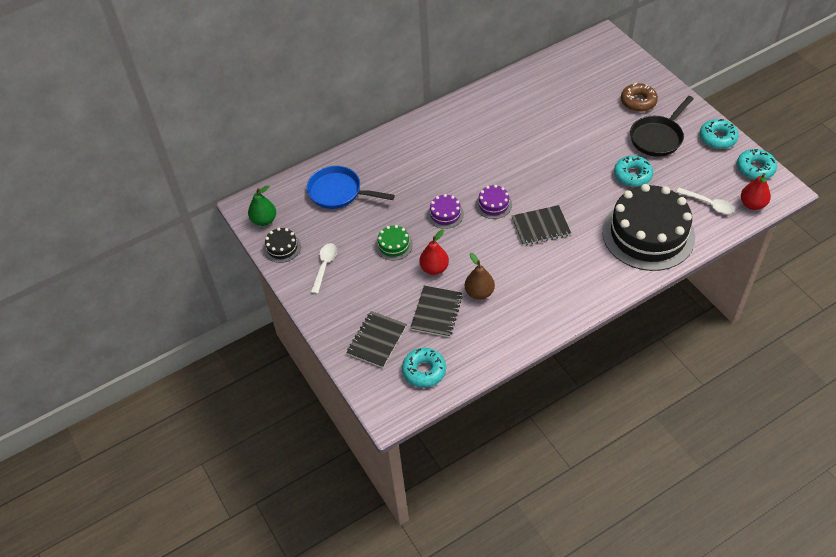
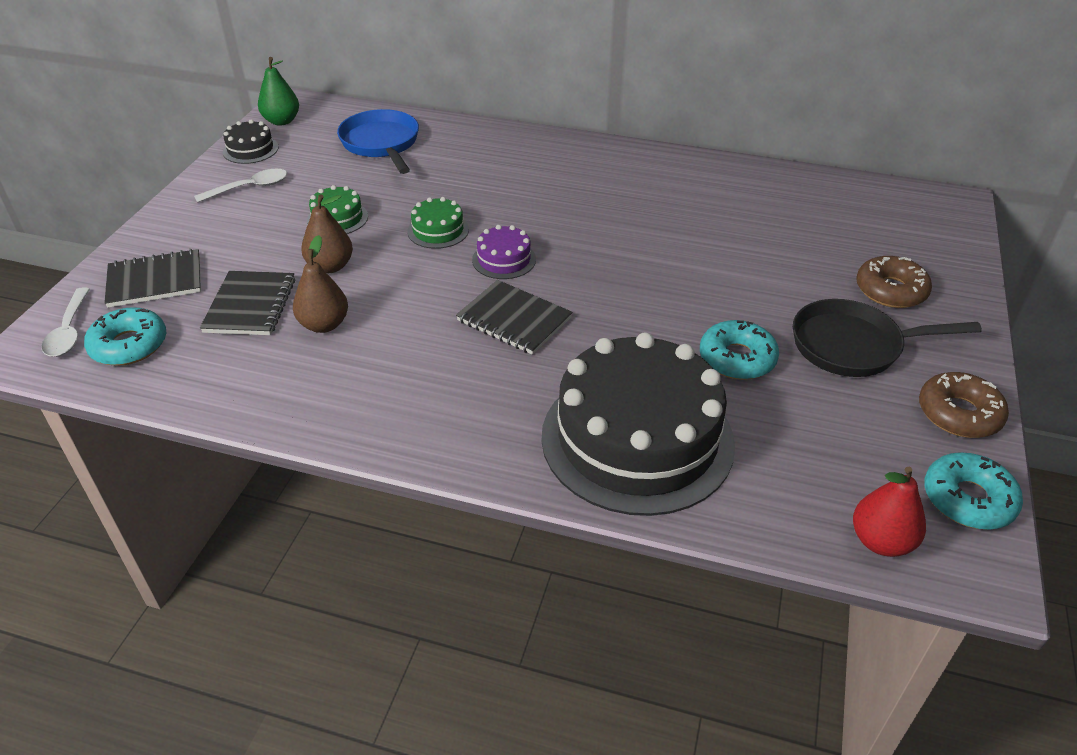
camera: 45 degrees right, 10 degrees down
black notebook [410,286,463,337] -> black notebook turned 60 degrees counterclockwise [200,271,295,335]
red pear [419,230,449,275] -> brown pear [301,194,353,273]
purple cake [427,194,464,229] -> green cake [407,197,469,249]
white spoon [676,188,734,214] -> white spoon moved to [41,287,90,357]
turquoise donut [700,119,739,149] -> brown donut [919,372,1009,438]

